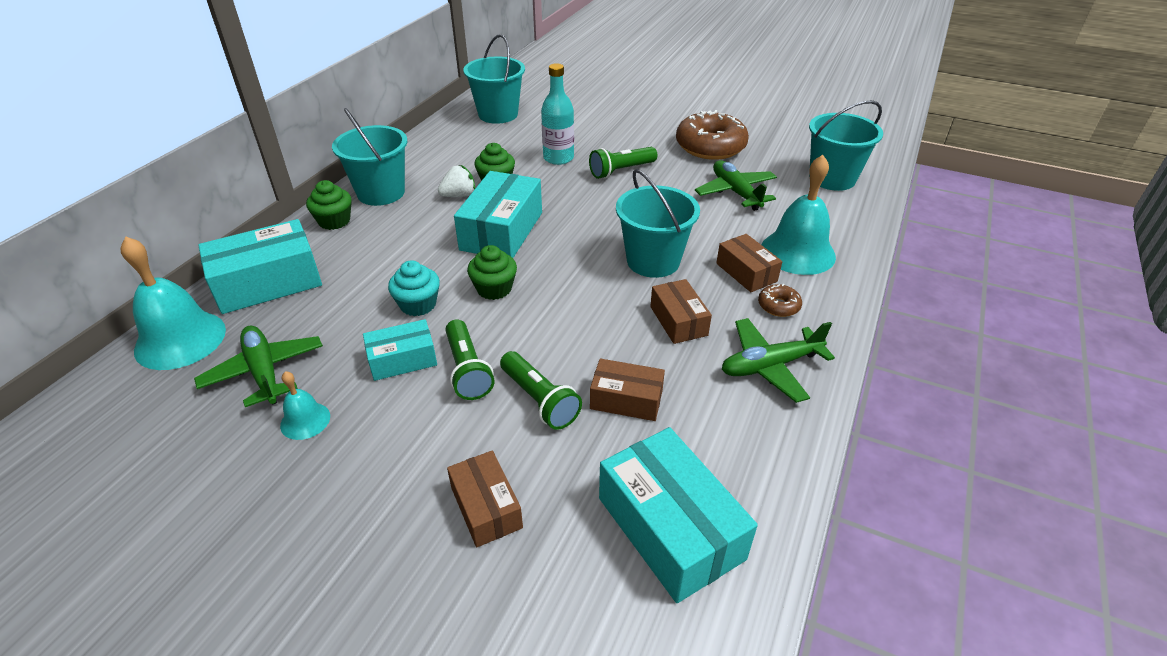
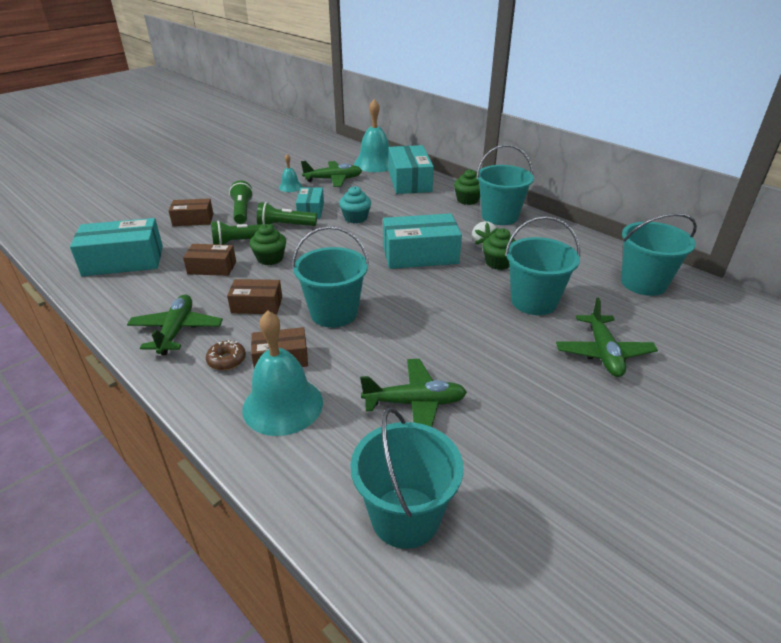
camera: 110 degrees right, 5 degrees down
turquoise box [454,171,542,258] -> turquoise box turned 45 degrees counterclockwise [383,213,462,269]
green cupcake [467,245,517,300] -> green cupcake moved to [250,224,286,265]
turquoise bottle [541,63,574,165] -> turquoise bucket [505,216,580,315]
green flashlight [589,147,658,179] -> green flashlight moved to [229,181,253,224]
brown box [590,358,665,421] -> brown box turned 60 degrees clockwise [183,244,236,276]
brown donut [676,110,749,160] -> none
none -> green plane [556,298,658,377]

